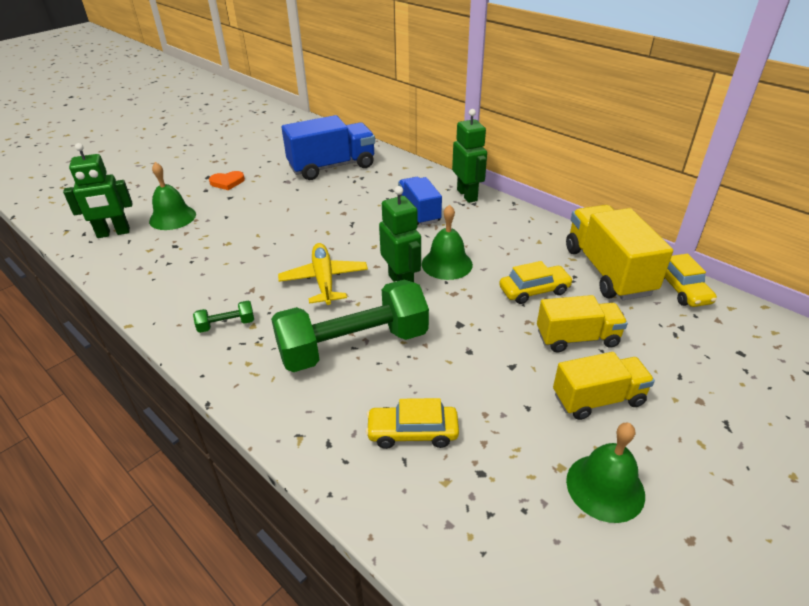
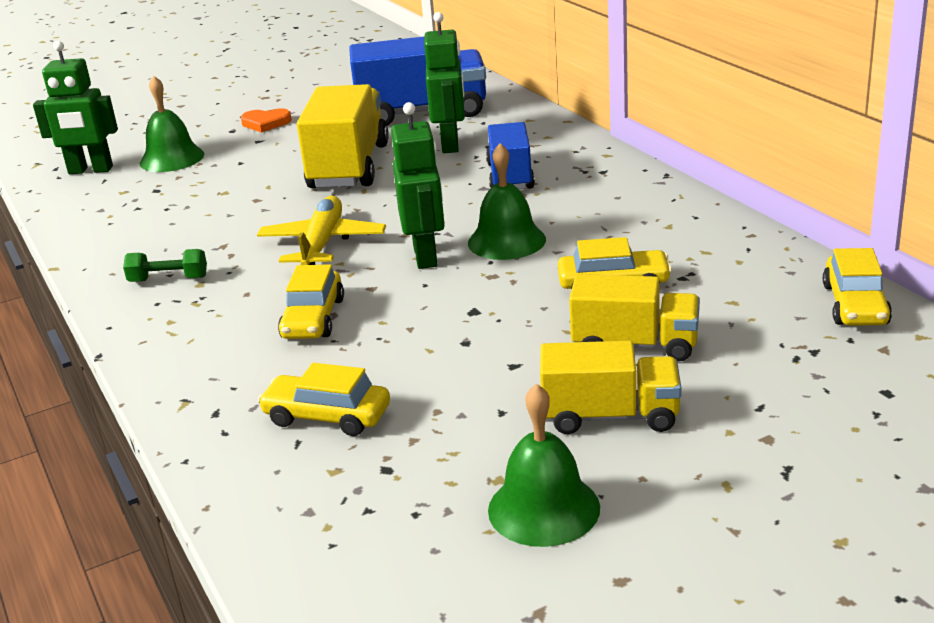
camera: 20 degrees right, 10 degrees down
green dumbbell [271,280,429,372] -> yellow car [278,264,344,339]
green robot [452,109,487,203] -> green robot moved to [424,12,465,153]
yellow truck [566,205,673,300] -> yellow truck moved to [297,84,389,188]

